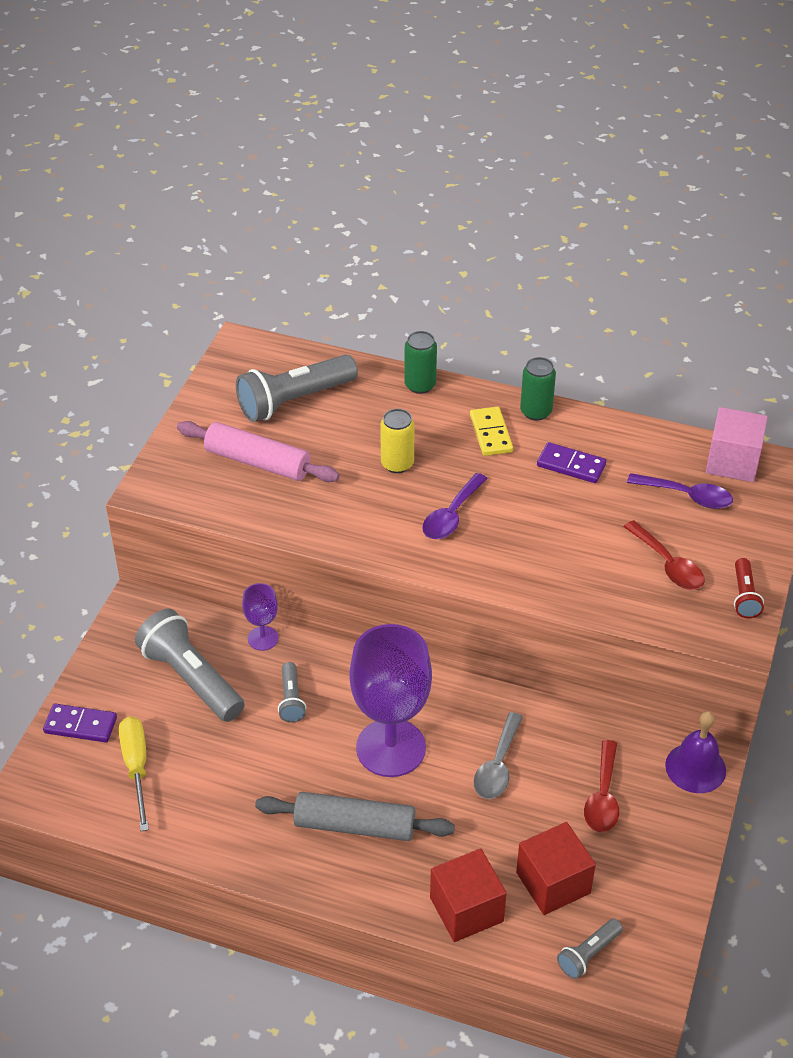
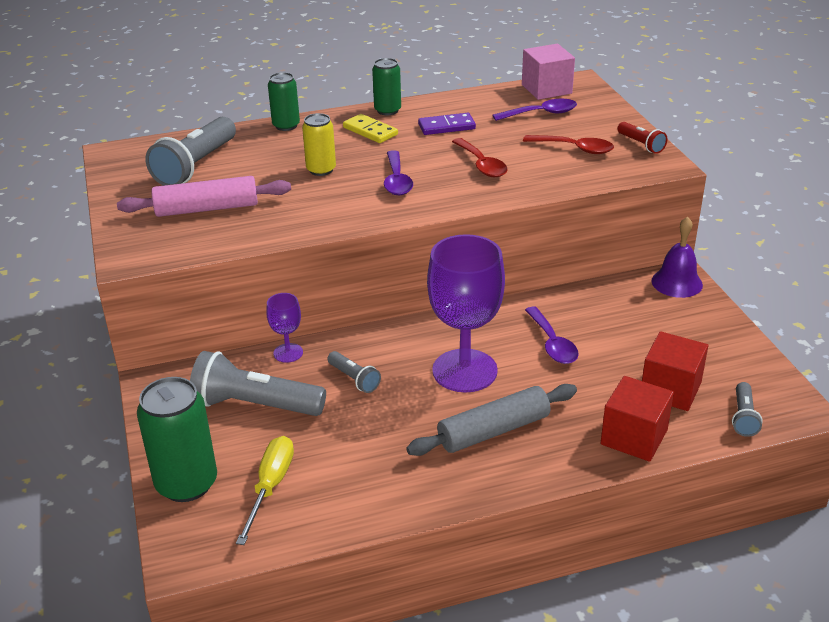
camera: 35 degrees left, 10 degrees down
purple domino [43,704,117,742] -> green can [137,377,217,502]
yellow screwdriver [119,716,149,831] -> yellow screwdriver turned 60 degrees clockwise [236,436,294,545]
grey spoon [473,712,523,799] -> purple spoon [525,307,579,364]
red spoon [584,740,619,832] -> red spoon moved to [452,138,508,177]

